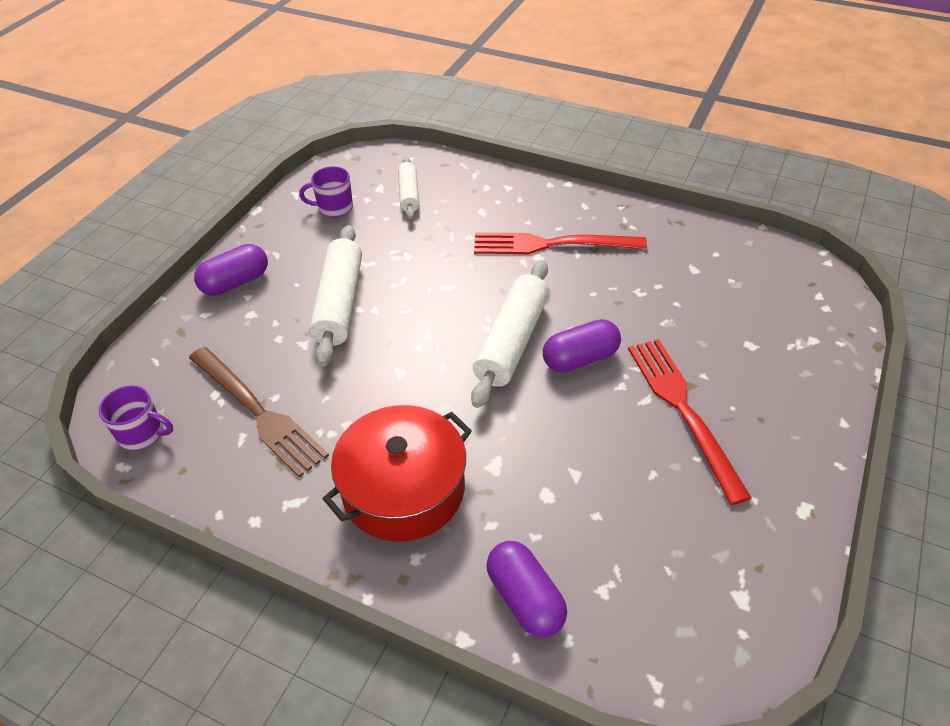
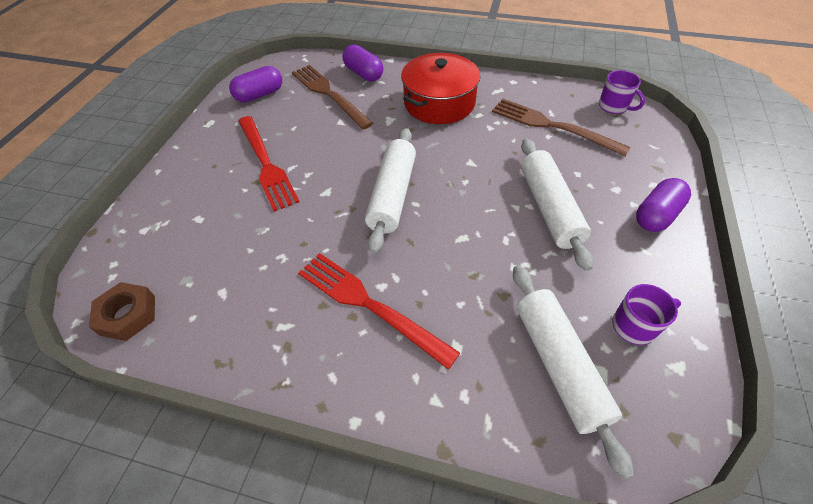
camera: 170 degrees right, 5 degrees up
purple mug [99,385,173,451] -> purple mug turned 135 degrees counterclockwise [599,70,645,114]
white rolling pin [398,157,419,219] -> white rolling pin [513,265,634,479], size x1.71
red fork [474,232,647,254] -> red fork turned 135 degrees counterclockwise [298,253,460,369]
purple capsule [543,319,621,372] -> purple capsule moved to [229,66,282,102]
none -> brown nut [89,282,155,341]
none -> brown fork [292,65,373,129]

